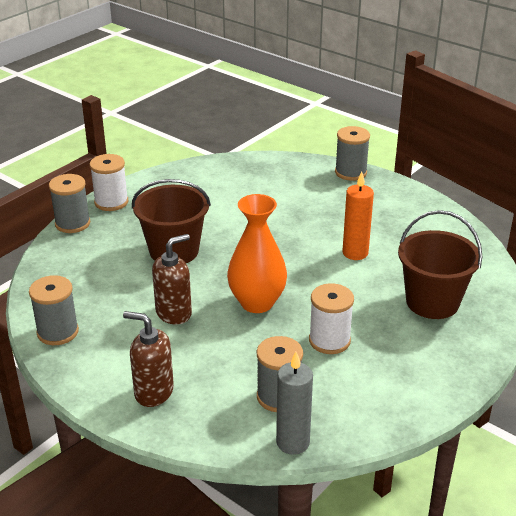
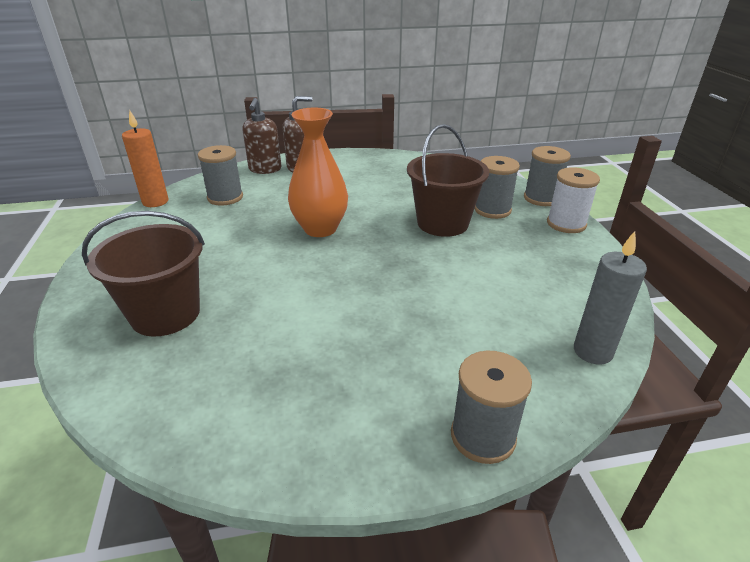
camera: 130 degrees right, 0 degrees up
grey spool [29,275,79,345] -> grey spool moved to [475,156,520,219]
brown soap dispenser [152,234,192,325] -> brown soap dispenser moved to [242,98,281,174]
grey candle [276,352,313,455] -> grey candle moved to [574,231,647,365]
white spool [309,283,354,354] -> none
orange candle [343,172,374,260] -> orange candle moved to [122,110,168,207]

